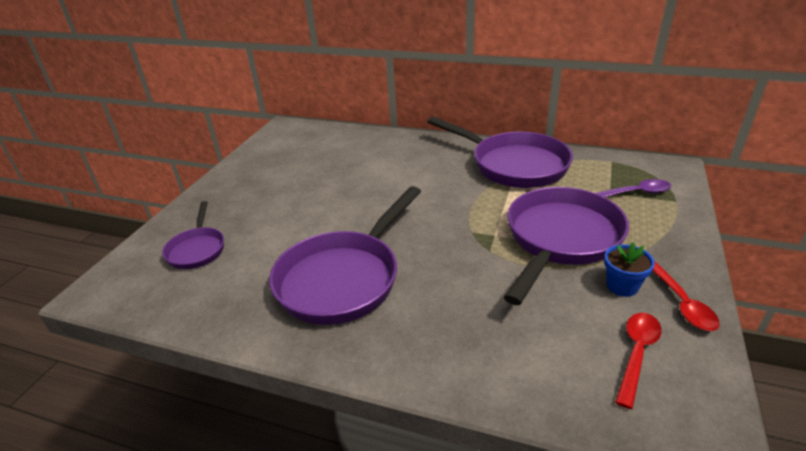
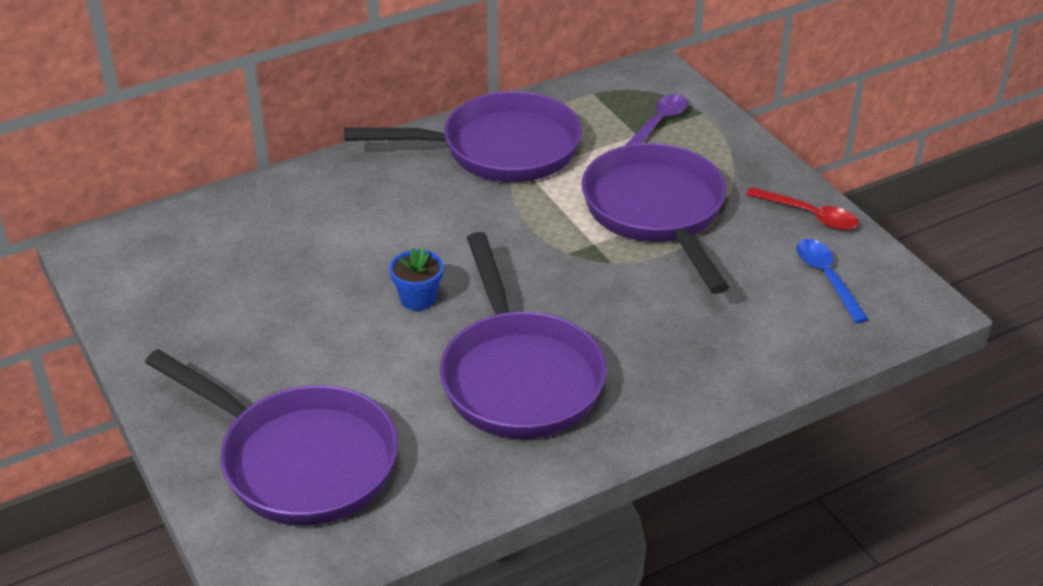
camera: 50 degrees left, 5 degrees up
purple pan [162,201,224,269] -> purple pan [145,349,398,526], size x1.90
blue flower pot [604,242,655,297] -> blue flower pot moved to [389,247,443,311]
red spoon [615,313,662,409] -> blue spoon [797,239,868,323]

